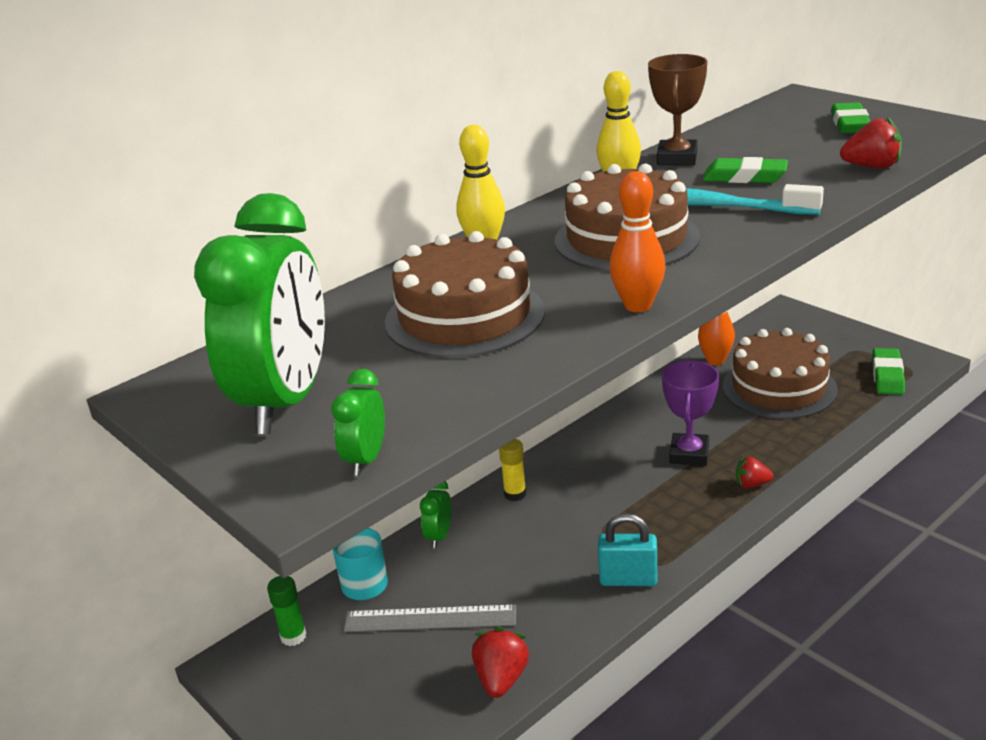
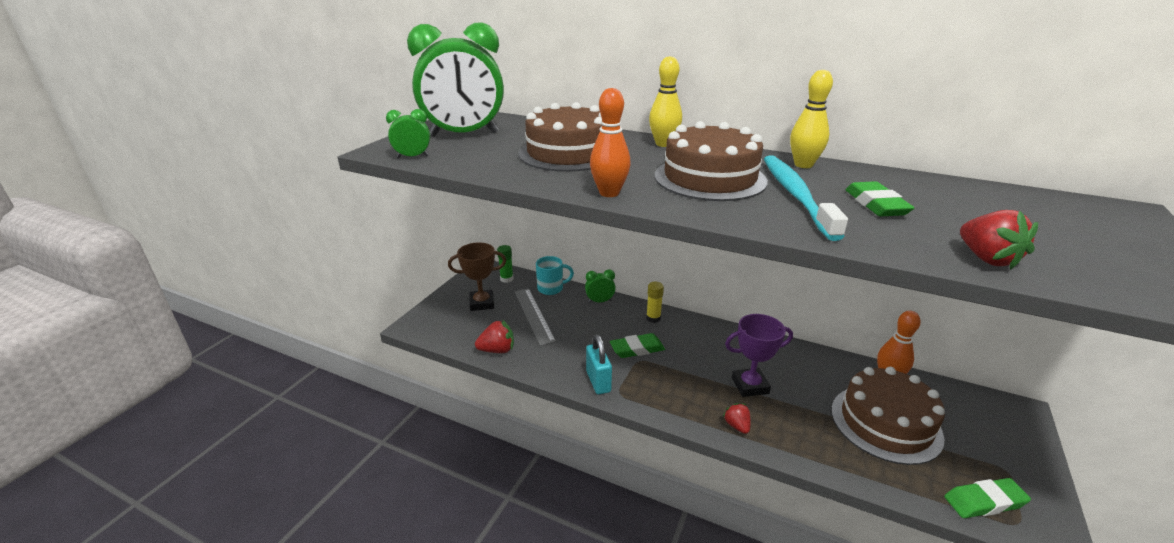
camera: 65 degrees right, 0 degrees up
brown trophy [648,54,707,165] -> brown trophy moved to [448,242,506,311]
green eraser [831,102,870,133] -> green eraser moved to [610,333,665,358]

